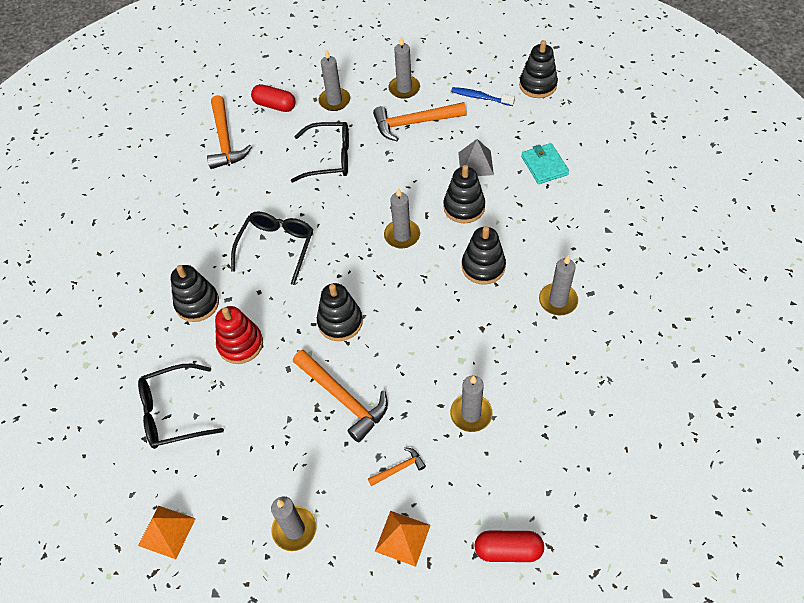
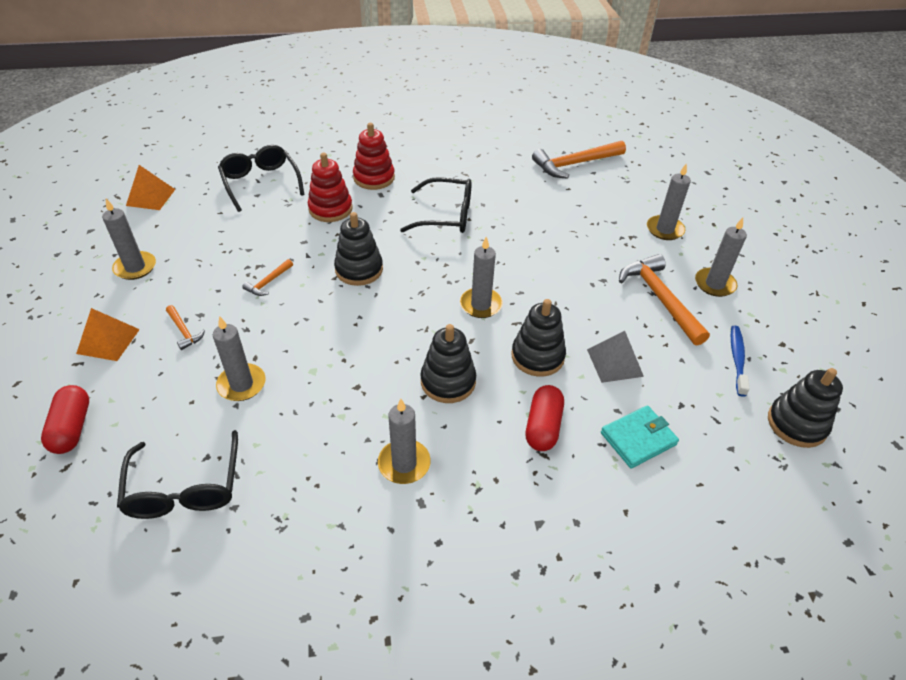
camera: 75 degrees right, 10 degrees down
black stacking toy [171,265,219,322] -> red stacking toy [353,123,395,190]
red capsule [251,84,296,112] -> red capsule moved to [526,385,564,451]
black glasses [291,122,349,182] -> black glasses moved to [117,430,238,519]
orange hammer [293,350,388,443] -> orange hammer [242,259,293,296], size x0.48

